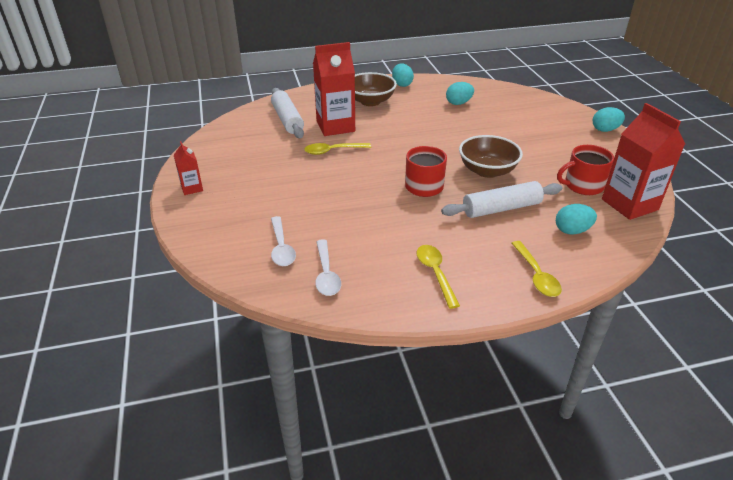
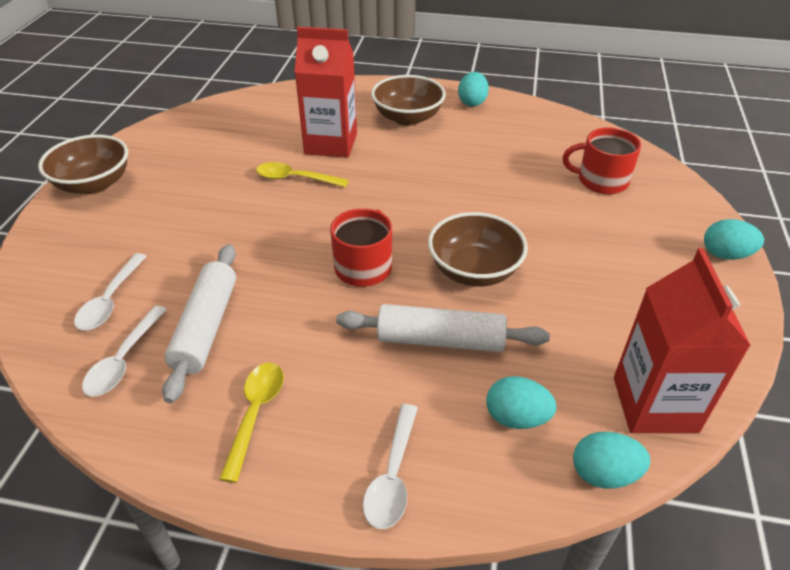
camera: 25 degrees right, 5 degrees up
red carton [174,141,203,195] -> brown bowl [38,134,128,194]
white rolling pin [271,88,304,138] -> white rolling pin moved to [162,244,236,403]
turquoise egg [446,82,474,105] -> turquoise egg moved to [573,432,650,489]
yellow spoon [512,241,562,297] -> white spoon [363,404,418,529]
red mug [557,145,614,195] -> red mug moved to [562,127,641,194]

